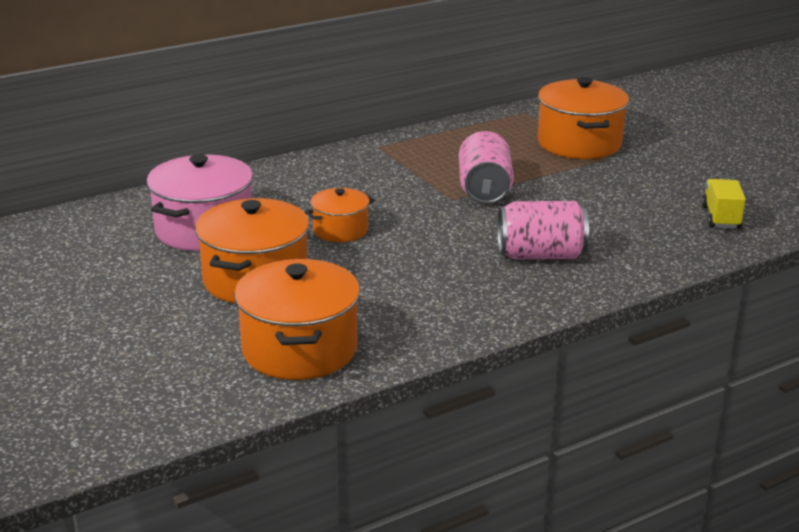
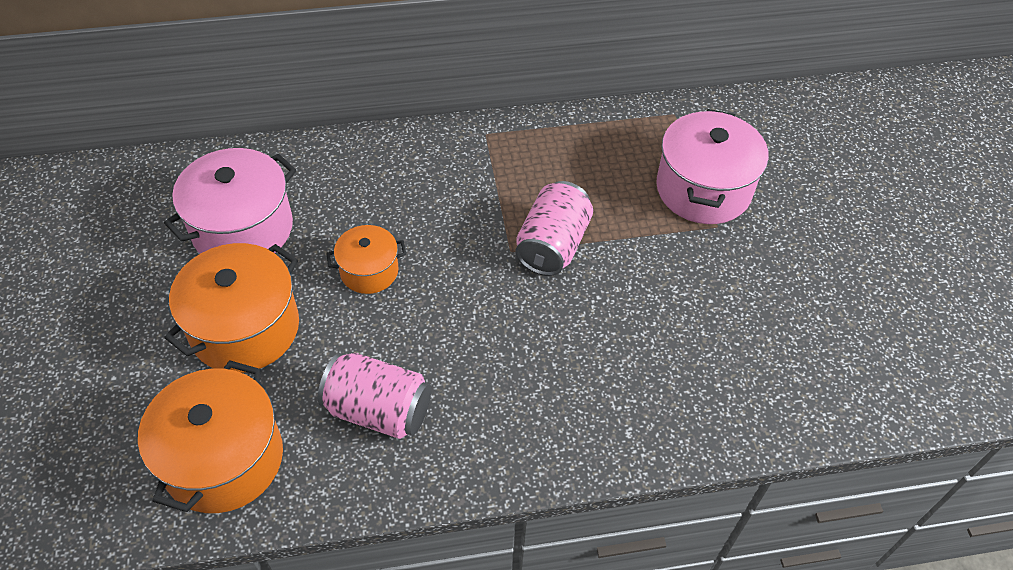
camera: 20 degrees right, 25 degrees up
pink can [497,201,589,259] -> pink can moved to [318,353,431,439]
orange pot [538,77,629,159] -> pink pot [656,109,768,224]
yellow truck [701,179,746,229] -> none

